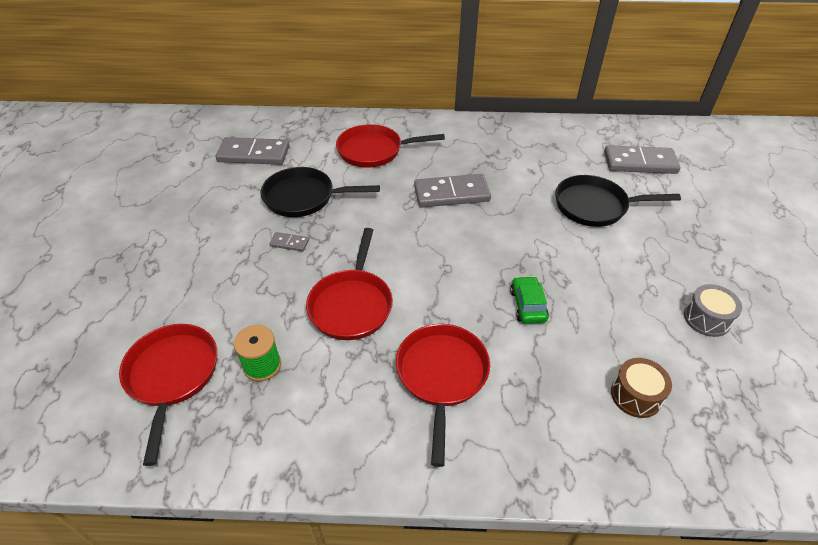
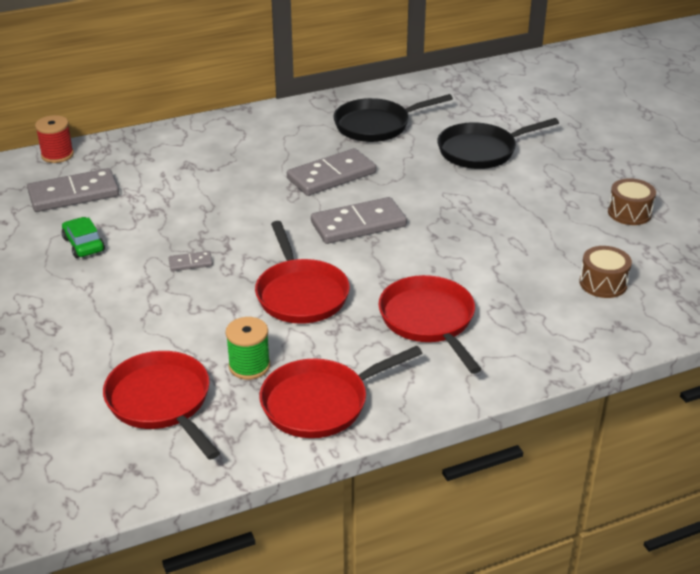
camera: 25 degrees left, 10 degrees down
black pan [261,167,380,217] -> black pan moved to [334,94,453,142]
red pan [336,124,445,168] -> red pan moved to [260,346,423,438]
green car [510,276,549,324] -> green car moved to [62,217,105,258]
grey domino [604,145,680,174] -> grey domino moved to [311,197,407,244]
grey drum [684,284,742,337] -> brown drum [608,178,656,225]
none -> red spool [35,115,74,163]

